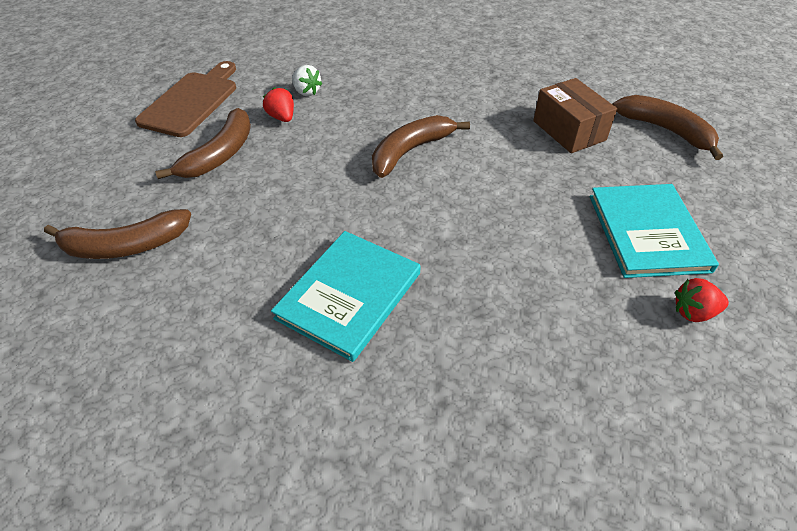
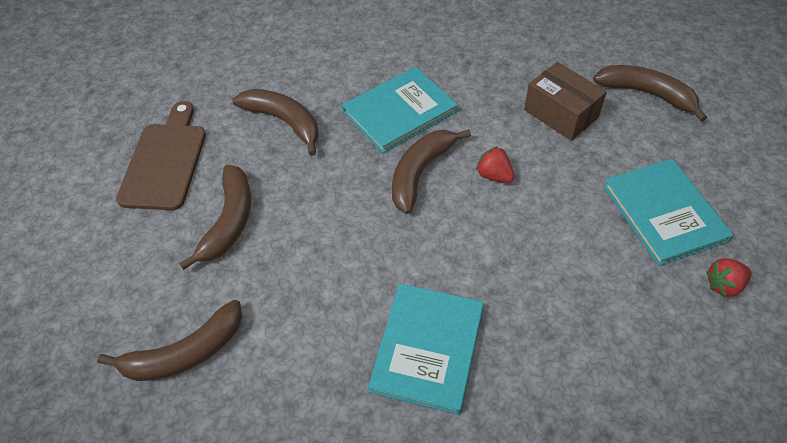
camera: 15 degrees left, 5 degrees up
red strawberry [263,87,294,122] -> red strawberry moved to [476,146,514,183]
white strawberry [292,65,322,96] -> brown banana [232,89,319,156]
none -> turquoise book [342,67,458,153]

